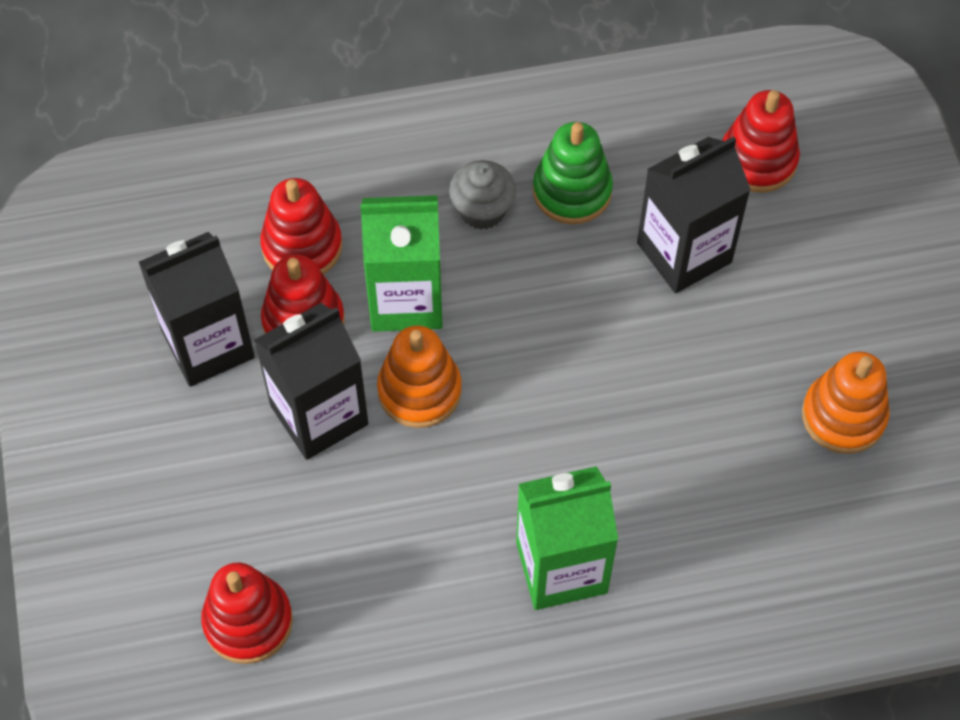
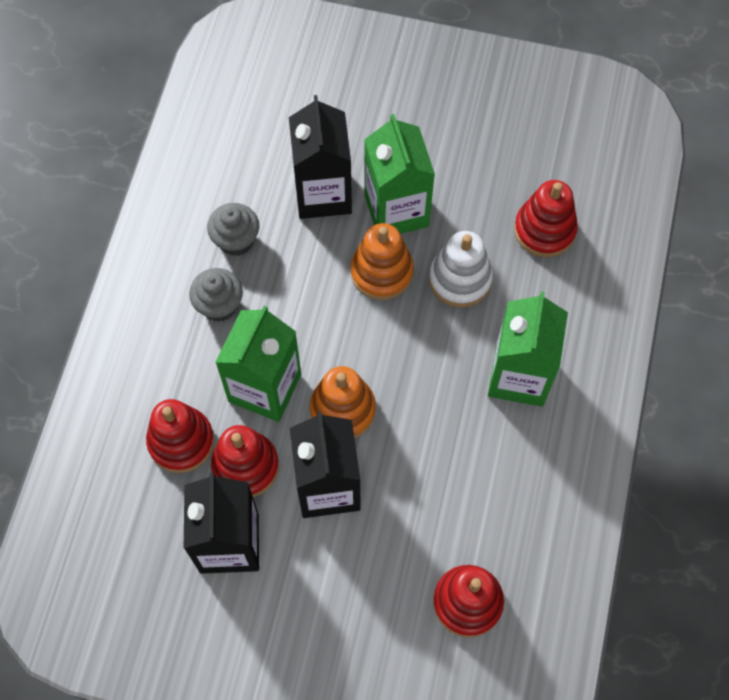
camera: 65 degrees left, 5 degrees up
green stacking toy [533,122,613,224] -> grey cupcake [207,203,259,256]
red stacking toy [722,90,800,193] -> red stacking toy moved to [514,180,578,257]
orange stacking toy [802,351,890,454] -> orange stacking toy moved to [351,223,414,300]
none -> green carton [364,114,435,234]
none -> white stacking toy [429,231,493,307]

